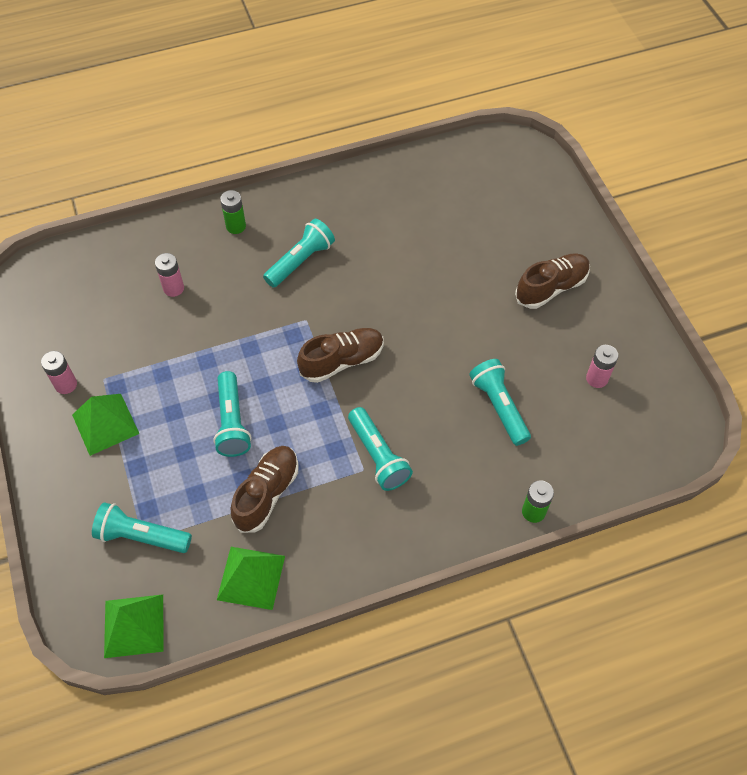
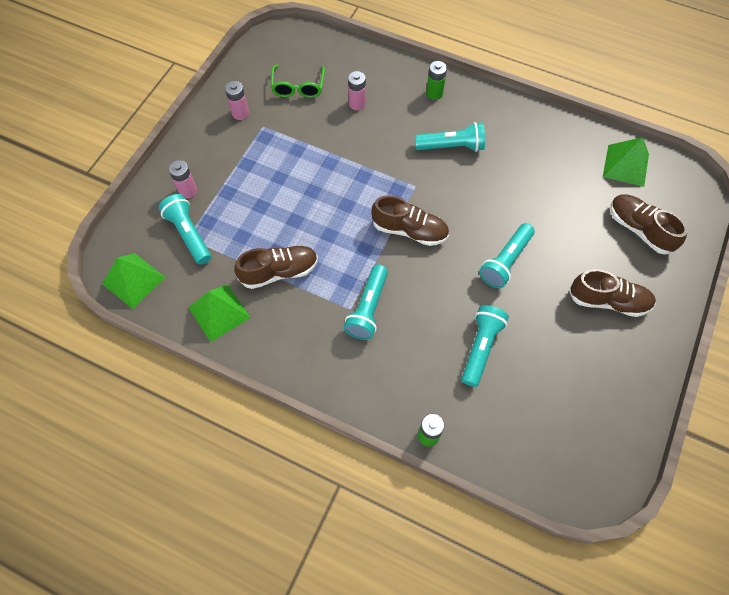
camera: 45 degrees right, 5 degrees up
green pyramid [72,394,139,456] -> green pyramid moved to [603,137,649,187]
turquoise flashlight [213,371,251,457] -> turquoise flashlight moved to [479,223,535,288]
pink battery [586,345,618,388] -> pink battery moved to [169,160,197,198]
none -> green glasses [271,64,325,98]
none -> brown shoe [610,194,688,255]

